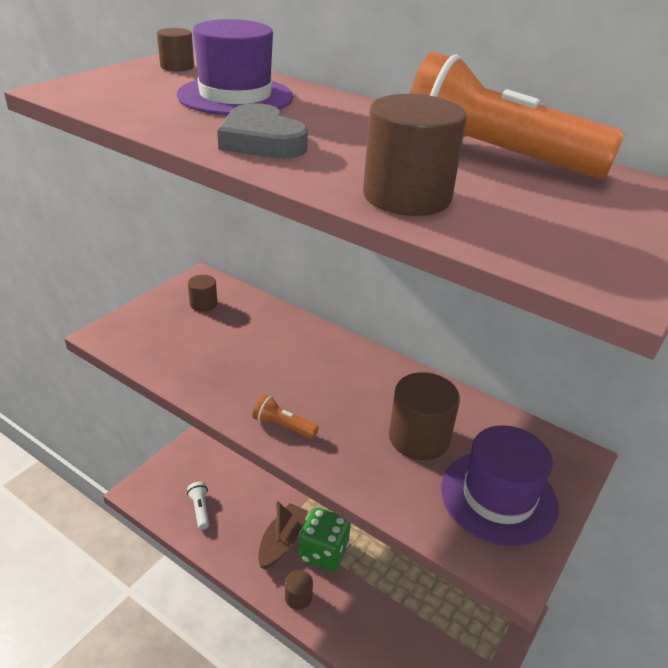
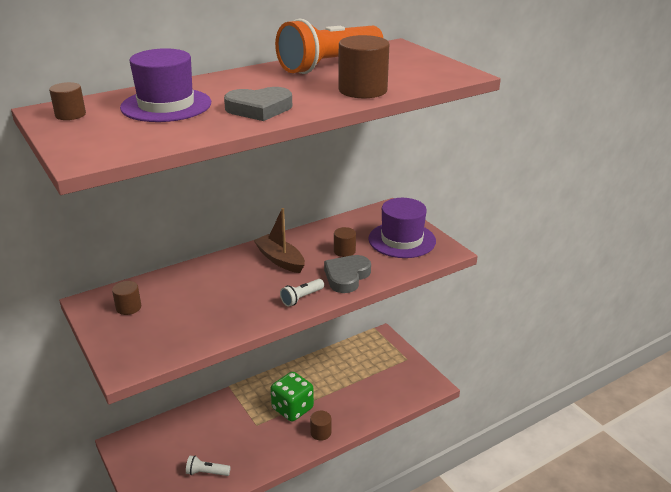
camera: 65 degrees left, 5 degrees down
orange flashlight [252,394,319,439] -> white flashlight [280,279,324,307]
brown boat [258,502,308,569] -> brown boat moved to [253,208,305,273]
brown cylinder [389,372,460,460] -> brown cylinder [334,227,356,257], size x0.55
none -> grey heart [324,255,371,293]

